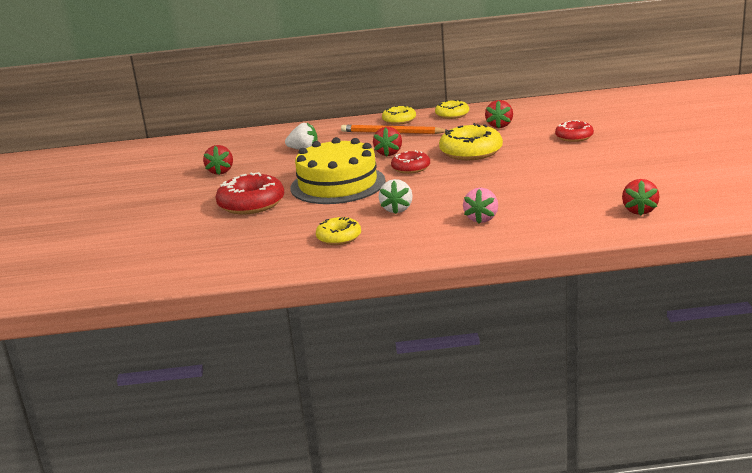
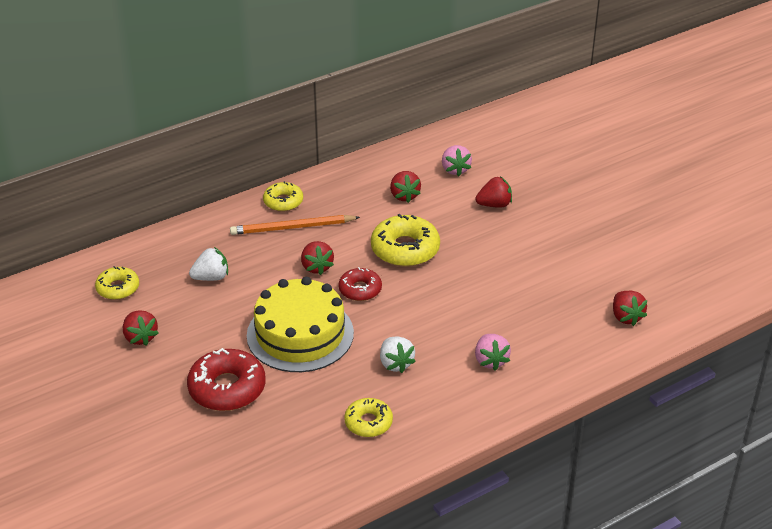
camera: 30 degrees left, 15 degrees up
yellow donut [435,99,469,119] -> yellow donut moved to [95,266,139,300]
red donut [555,120,594,142] -> red strawberry [475,177,512,208]
none -> pink strawberry [442,145,472,176]

